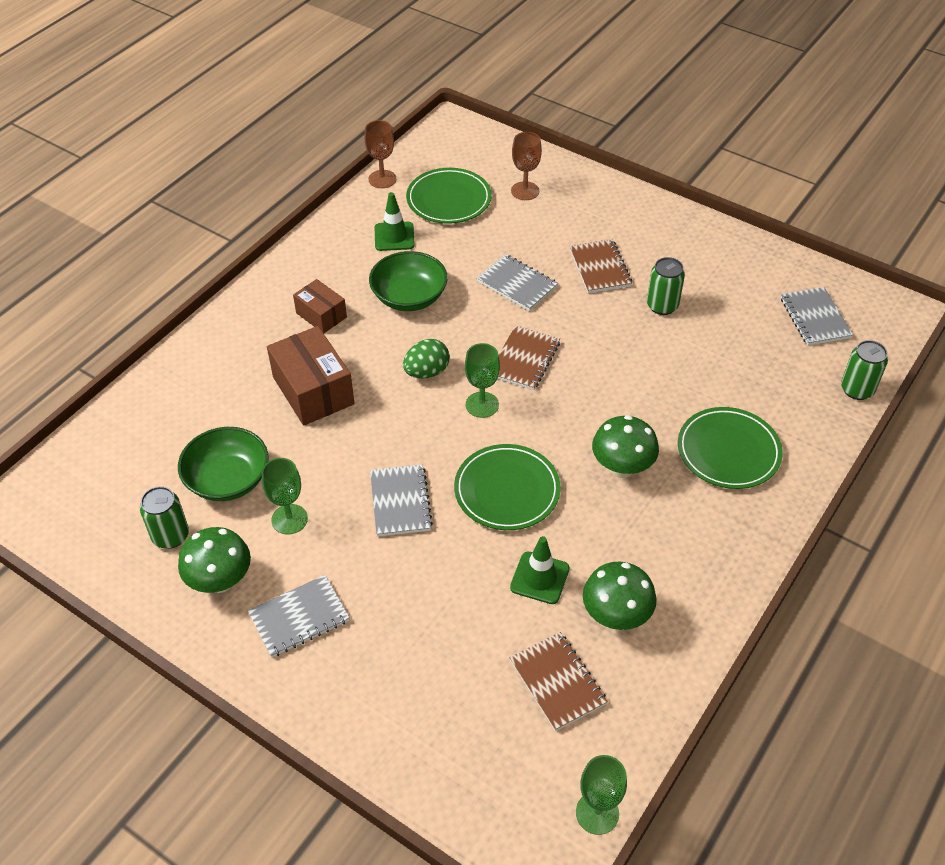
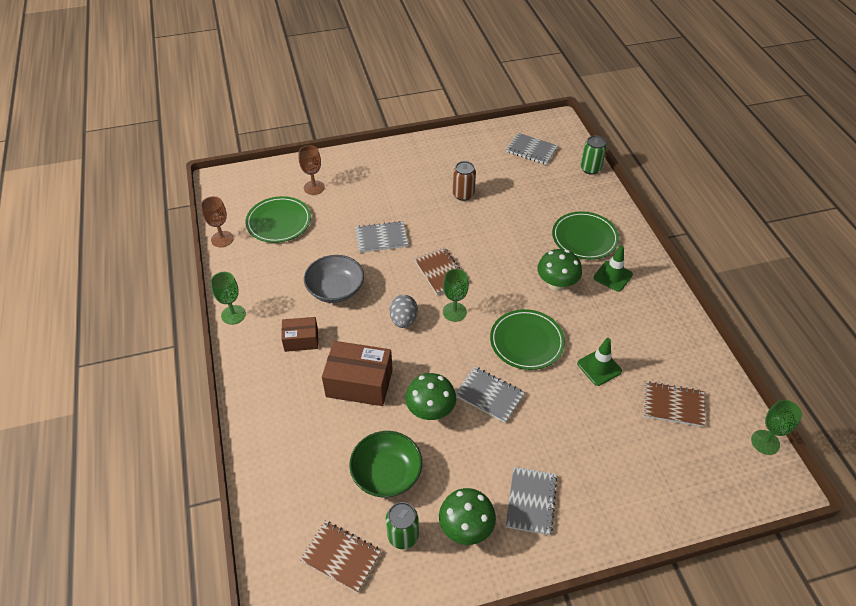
camera: 50 degrees left, 0 degrees up
green goblet [262,458,308,535] -> green goblet moved to [210,272,246,325]
green bowl [369,251,448,311] -> grey bowl [304,255,364,303]
green traffic cone [375,192,415,251] -> green traffic cone moved to [594,245,633,292]
green egg [403,339,450,379] -> grey egg [390,295,418,328]
brown notebook [570,239,632,293] -> brown notebook moved to [300,520,381,593]
green mushroom [583,562,657,630] -> green mushroom moved to [405,373,456,420]
green can [647,257,685,315] -> brown can [453,161,476,201]

